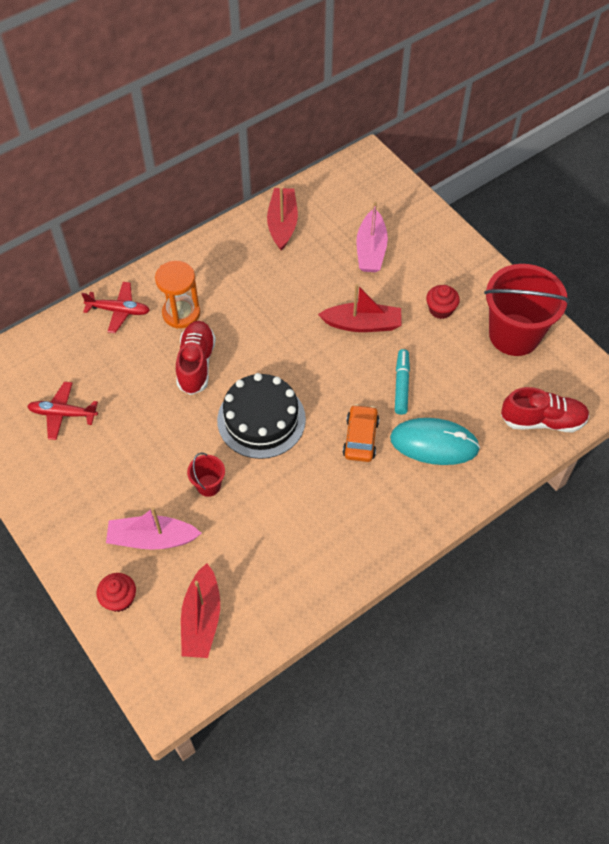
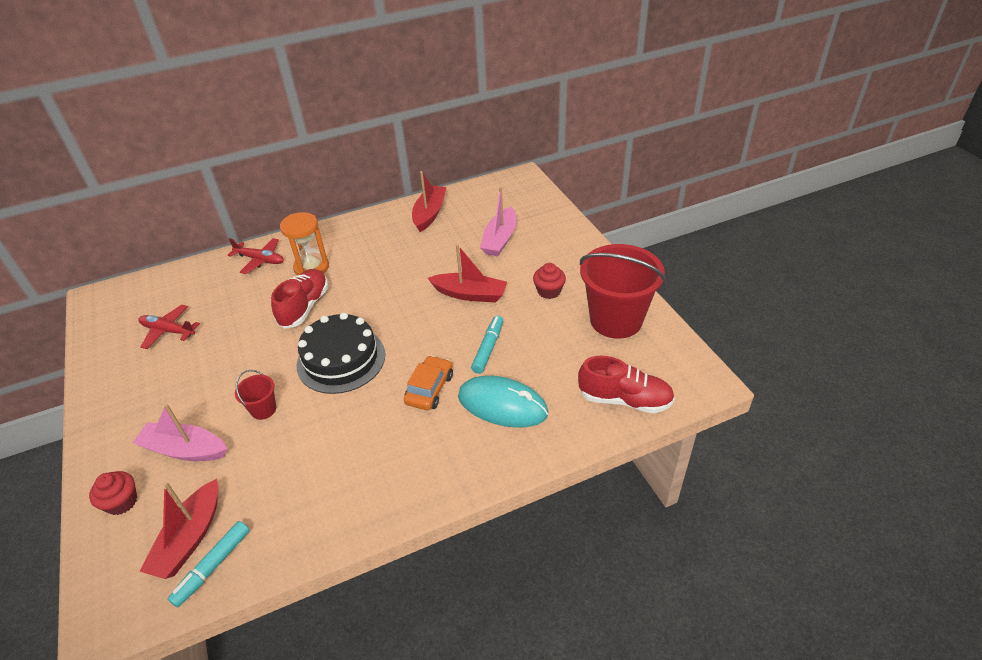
camera: 15 degrees right, 15 degrees down
none -> turquoise marker [168,521,250,607]

